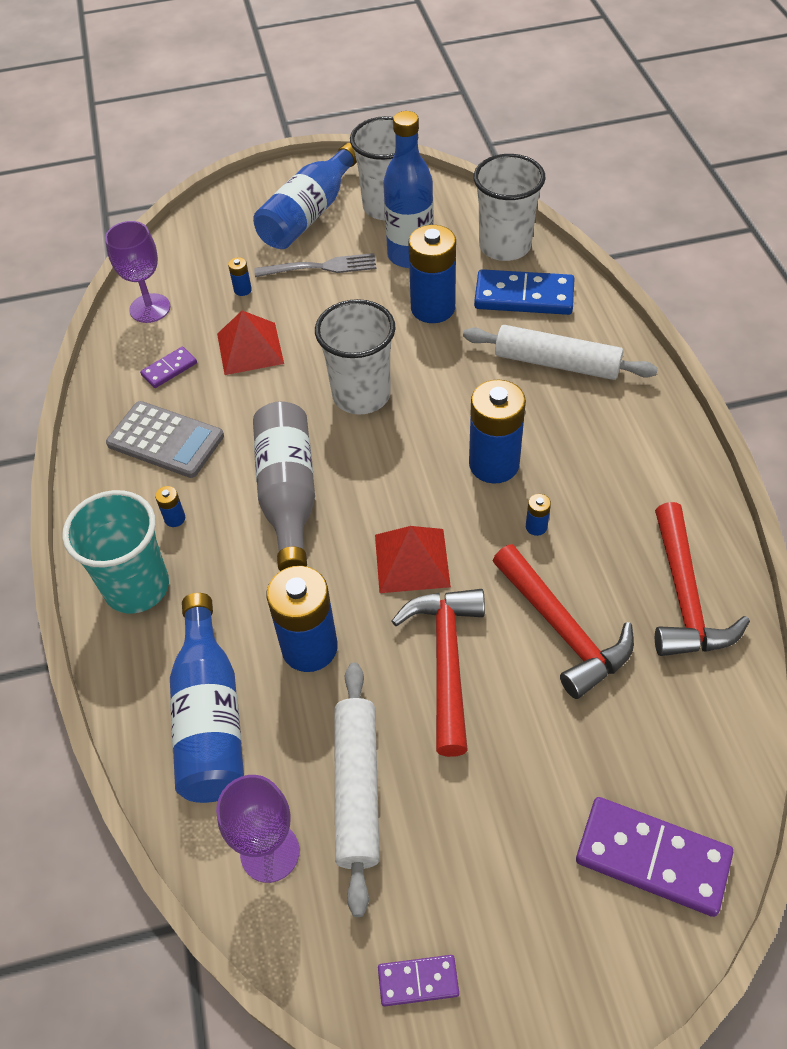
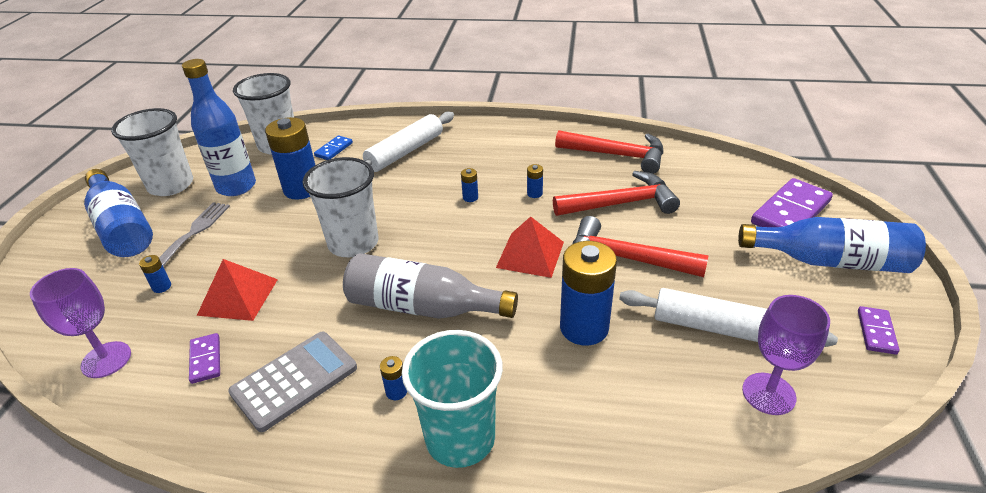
camera: 70 degrees left, 15 degrees down
blue bottle [170,593,244,803] -> blue bottle moved to [738,217,926,273]
blue battery [469,380,526,484] -> blue battery [461,168,478,202], size x0.41
blue domino [474,269,574,315] -> blue domino [314,135,353,160], size x0.52

